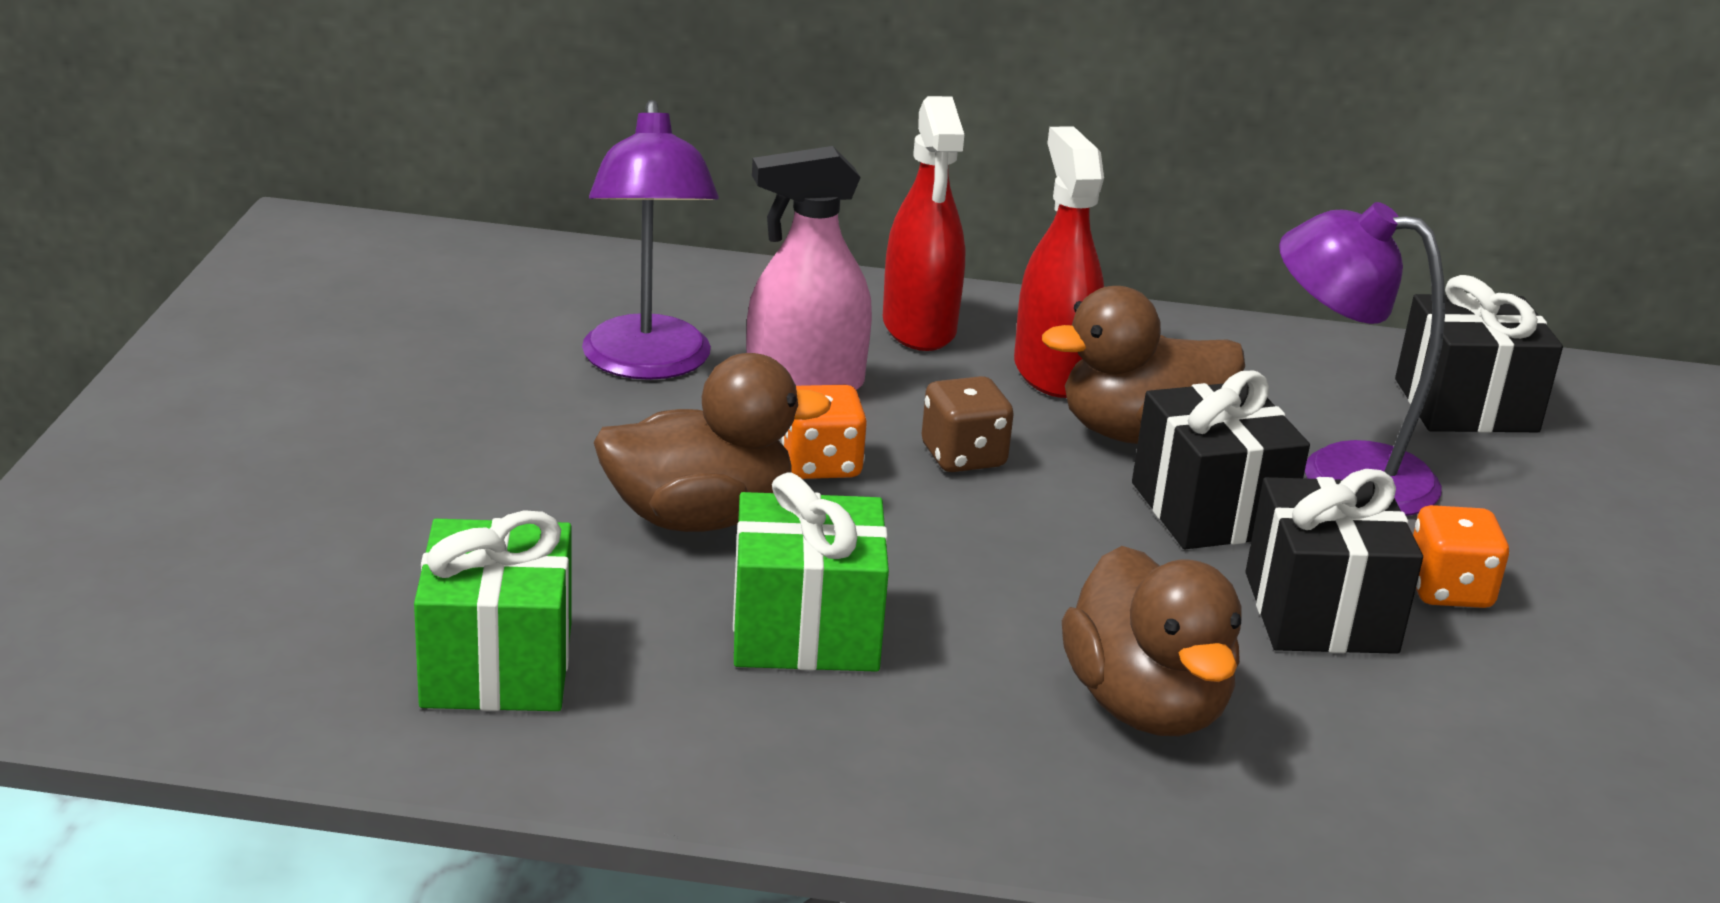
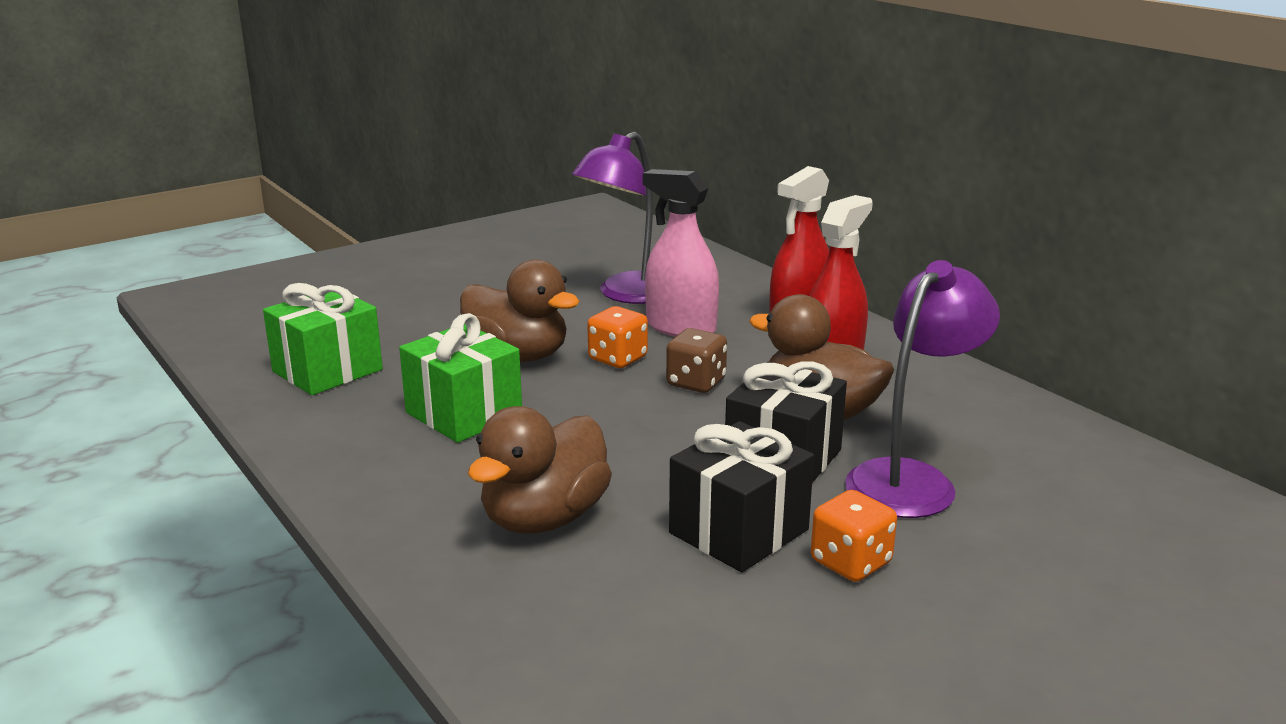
camera: 50 degrees right, 5 degrees down
purple lamp [1279,202,1445,516] -> purple lamp turned 60 degrees clockwise [845,260,1000,518]
black gift [1395,275,1563,433] -> none

